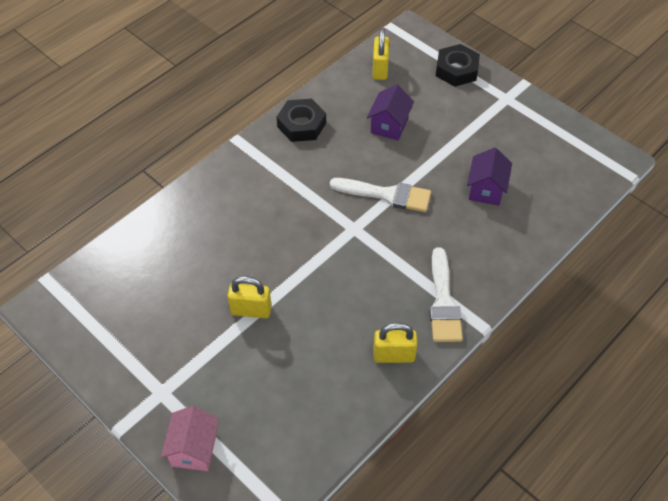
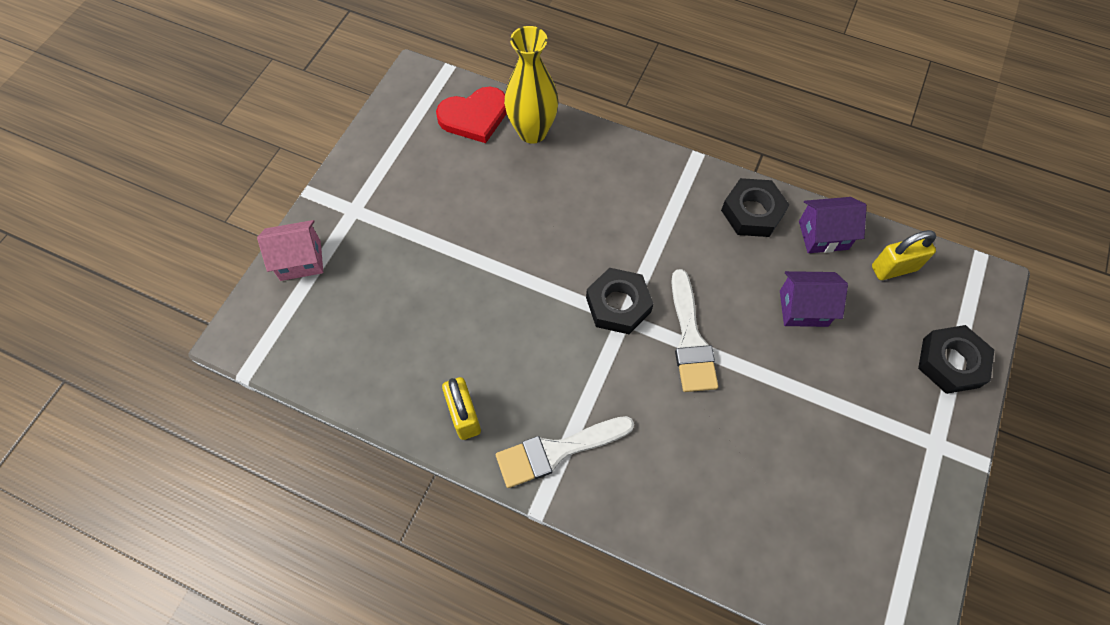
camera: 70 degrees right, 10 degrees up
yellow padlock [227,276,272,318] -> none
purple house [467,147,512,206] -> purple house moved to [799,197,867,253]
none -> red heart [436,87,507,143]
none -> yellow vase [504,26,558,144]
none -> black nut [586,268,654,334]

